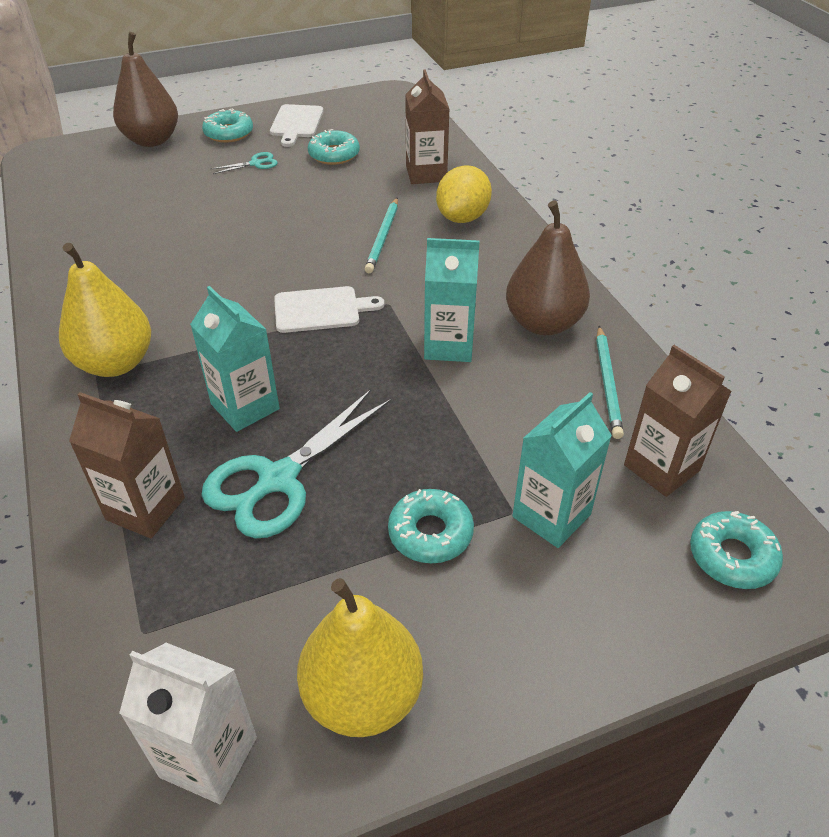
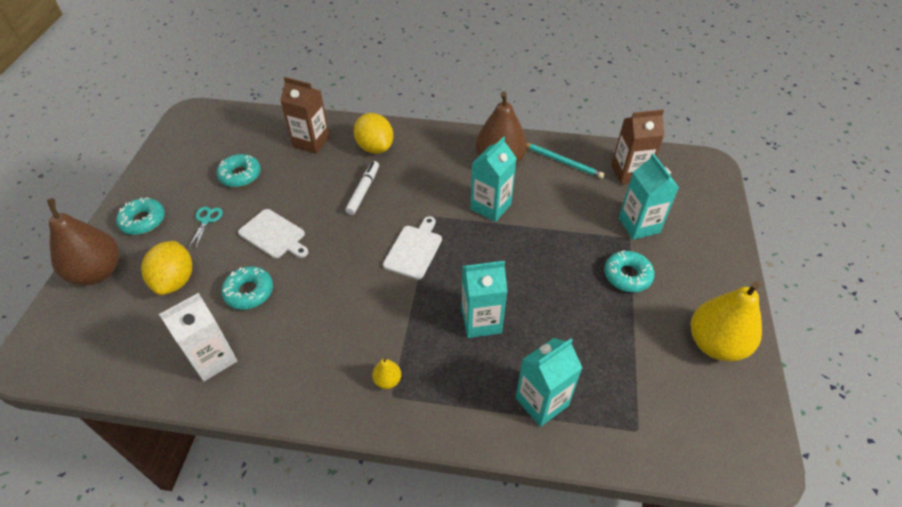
camera: 60 degrees left, 5 degrees up
yellow pear [59,243,151,377] -> yellow pear [372,357,401,389], size x0.43
brown carton [69,392,185,538] -> turquoise carton [516,338,582,427]
white carton [119,643,257,804] -> white carton moved to [159,293,238,381]
turquoise scissors [201,389,391,539] -> none
white cutting board [270,104,324,147] -> white cutting board moved to [238,209,308,258]
turquoise pencil [365,198,398,273] -> white marker [345,161,379,215]
turquoise donut [690,511,783,589] -> turquoise donut moved to [221,266,273,310]
none -> yellow lemon [141,241,192,295]

